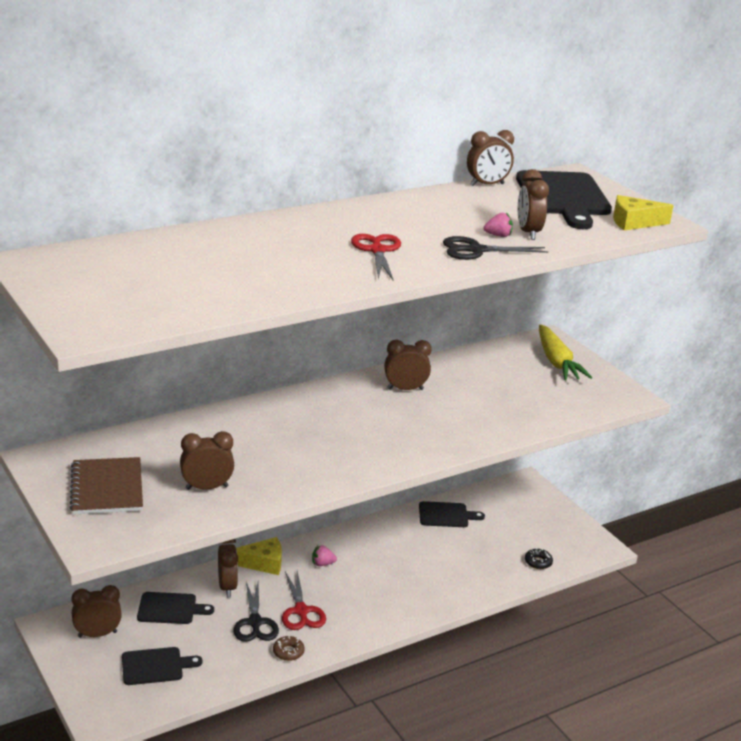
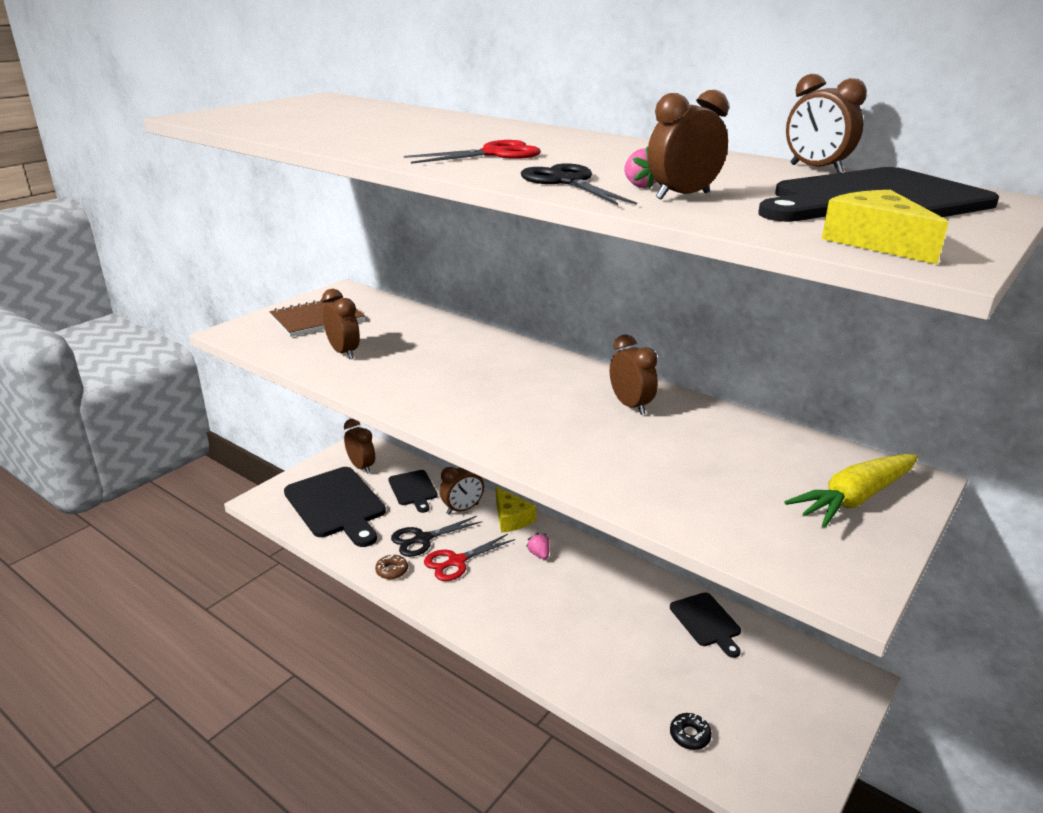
camera: 70 degrees right, 0 degrees up
black cutting board [122,647,203,685] -> black cutting board [284,467,386,547], size x1.85

